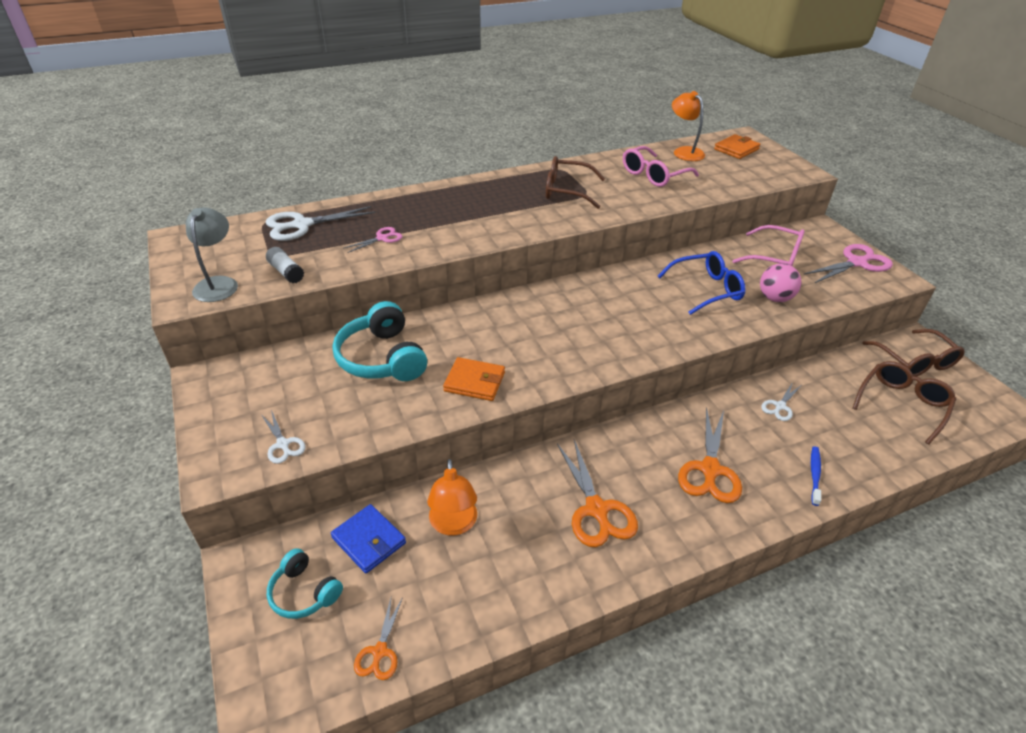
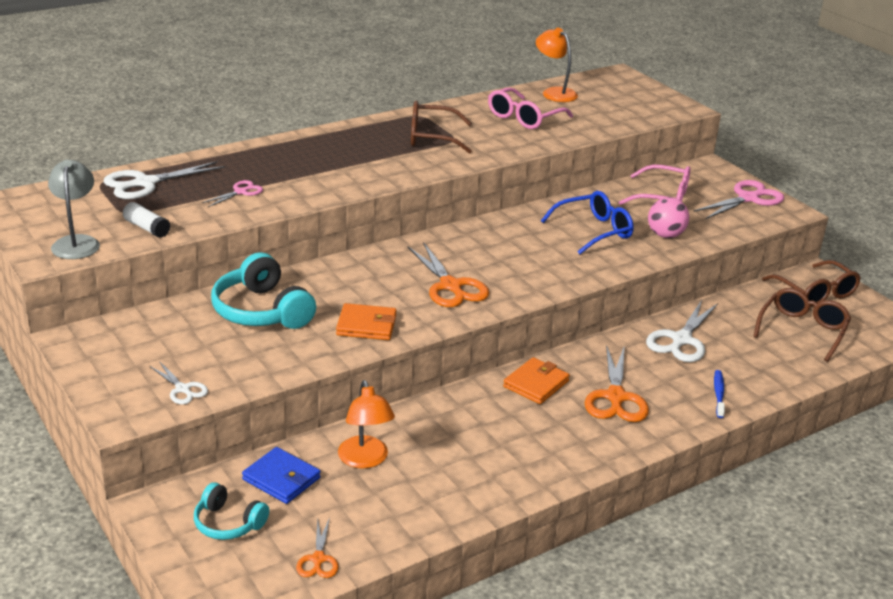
camera: 10 degrees left, 10 degrees down
orange scissors [557,440,638,547] -> orange scissors moved to [408,242,489,307]
orange wallet [714,134,761,159] -> orange wallet moved to [503,357,570,404]
white scissors [761,382,801,421] -> white scissors [646,300,718,362], size x1.84

